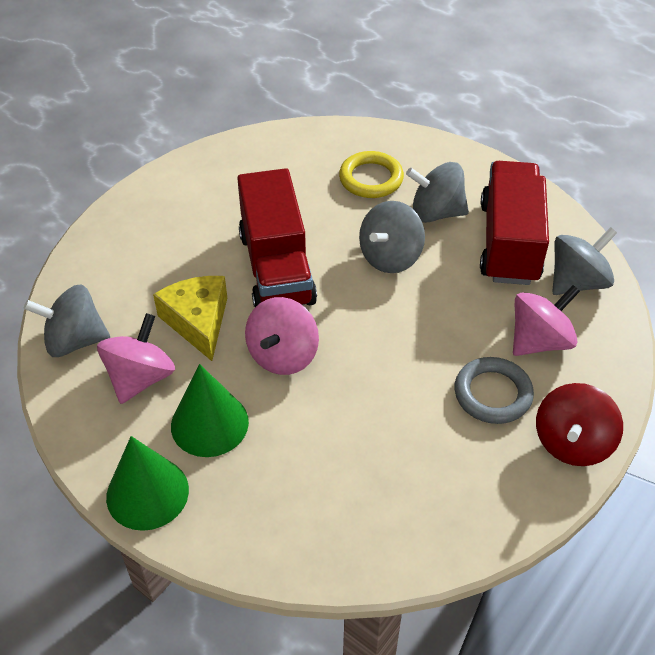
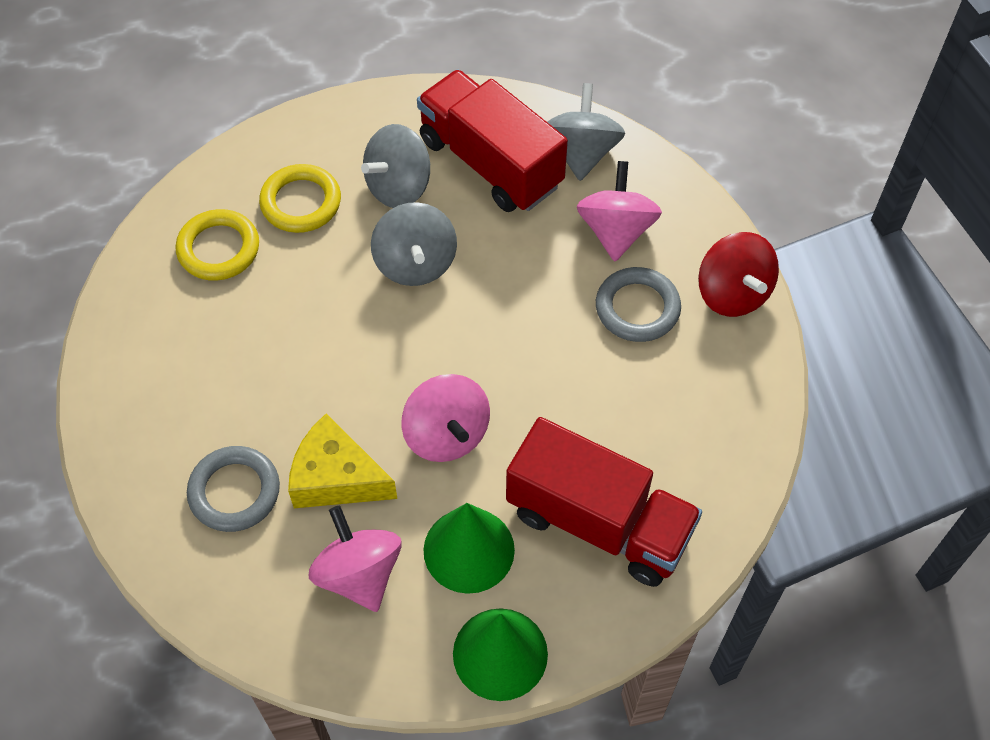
camera: 50 degrees left, 10 degrees up
grey spinning top [24,285,110,357] -> none
red truck [237,168,317,307] -> red truck moved to [506,417,702,587]
none -> yellow ring [175,209,259,281]
none -> grey ring [187,446,280,532]

